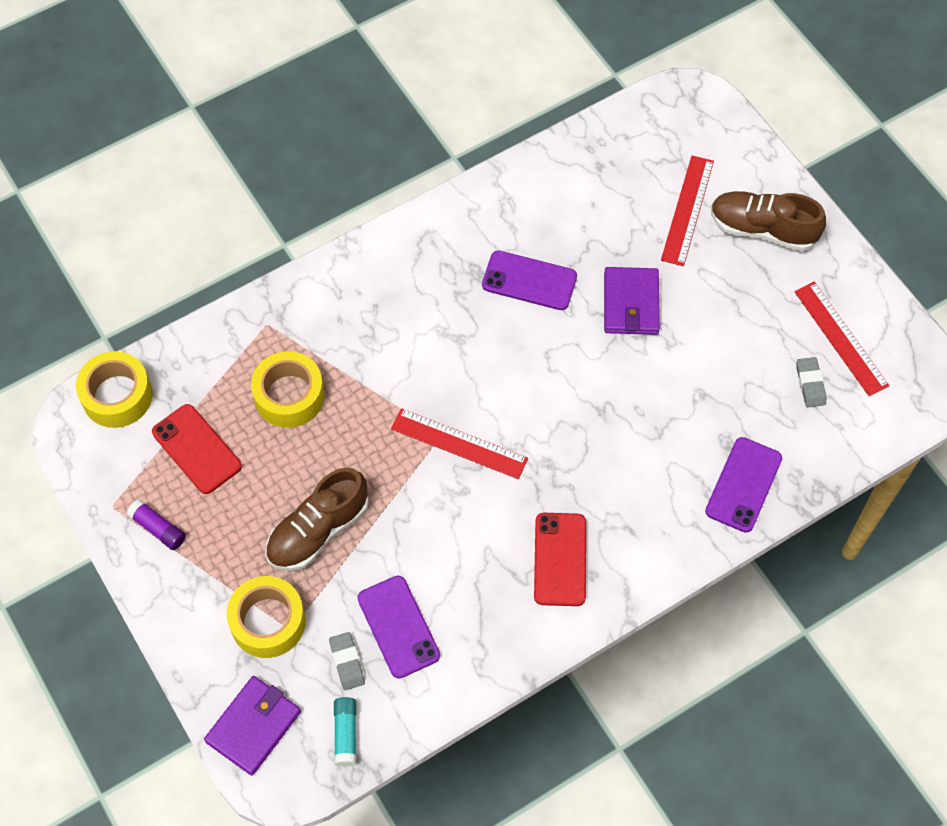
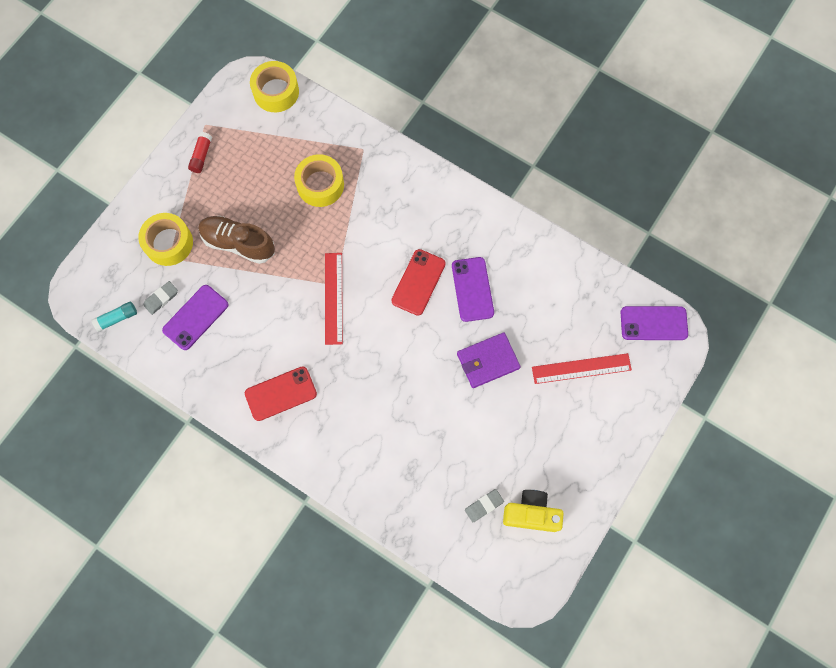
camera: 65 degrees right, 10 degrees up
purple glue stick [127,499,186,550] -> red glue stick [188,132,212,173]
red phone [152,404,242,494] -> red phone moved to [391,249,446,316]
purple wallet [204,676,301,776] -> none
purple phone [705,437,782,533] -> purple phone moved to [621,306,688,340]
brown shoe [711,191,826,251] -> none
red ruler [794,282,890,396] -> yellow camera [503,490,564,532]

